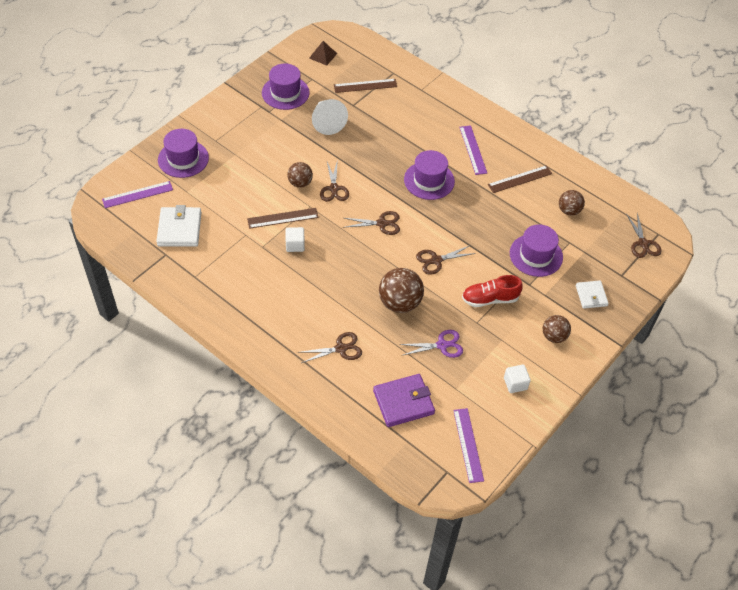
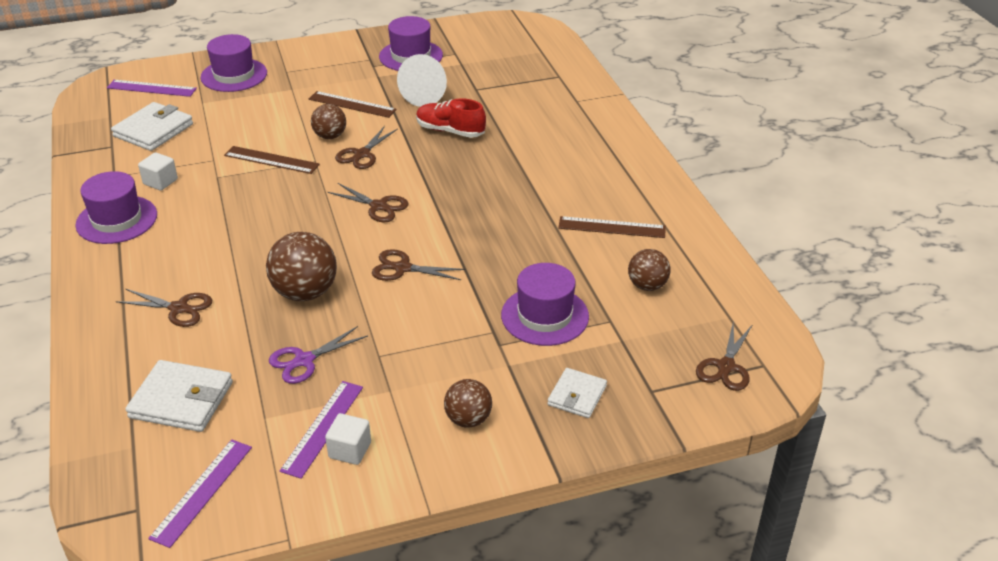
camera: 35 degrees right, 15 degrees down
white cube [286,227,305,252] -> white cube moved to [138,152,178,191]
brown pyramid [309,41,337,66] -> none
brown ruler [334,79,397,93] -> brown ruler moved to [309,91,397,118]
purple wallet [373,374,435,427] -> white wallet [125,360,233,432]
purple scissors [399,330,463,358] -> purple scissors turned 120 degrees clockwise [269,326,368,384]
purple hat [404,150,455,200] -> purple hat moved to [75,171,157,244]
purple ruler [459,125,487,175] -> purple ruler moved to [280,381,363,479]
red shoe [462,275,523,307] -> red shoe moved to [416,98,486,138]

